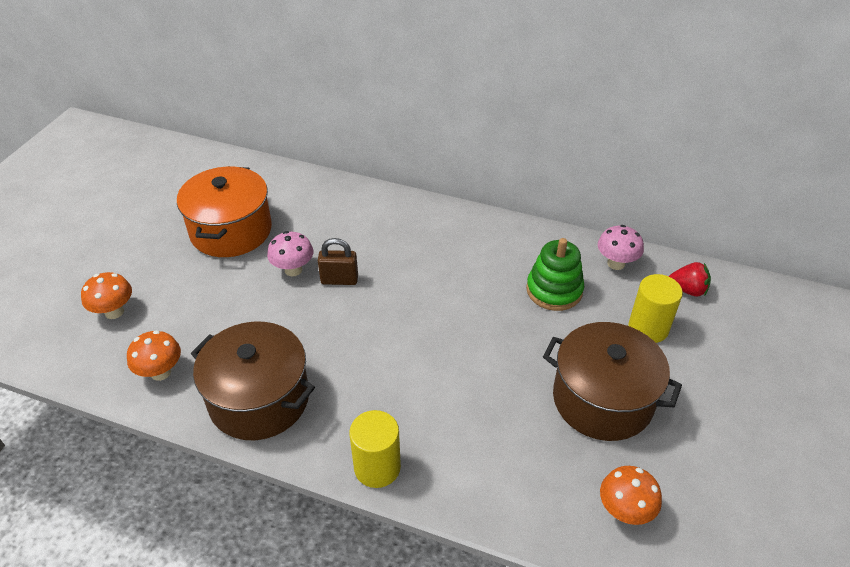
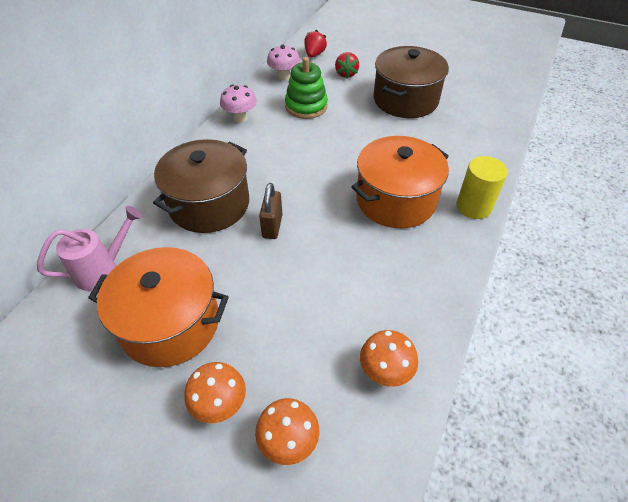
camera: 85 degrees left, 5 degrees up
brown pot [191,321,315,440] -> brown pot moved to [153,139,249,233]
pink mushroom [267,231,313,277] -> pink mushroom moved to [220,85,257,123]
orange mushroom [600,466,662,525] -> orange mushroom moved to [184,362,246,423]
yellow cylinder [628,274,683,343] -> red strawberry [335,52,359,79]
none -> pink watering can [37,206,143,291]
none -> orange pot [351,136,449,228]

